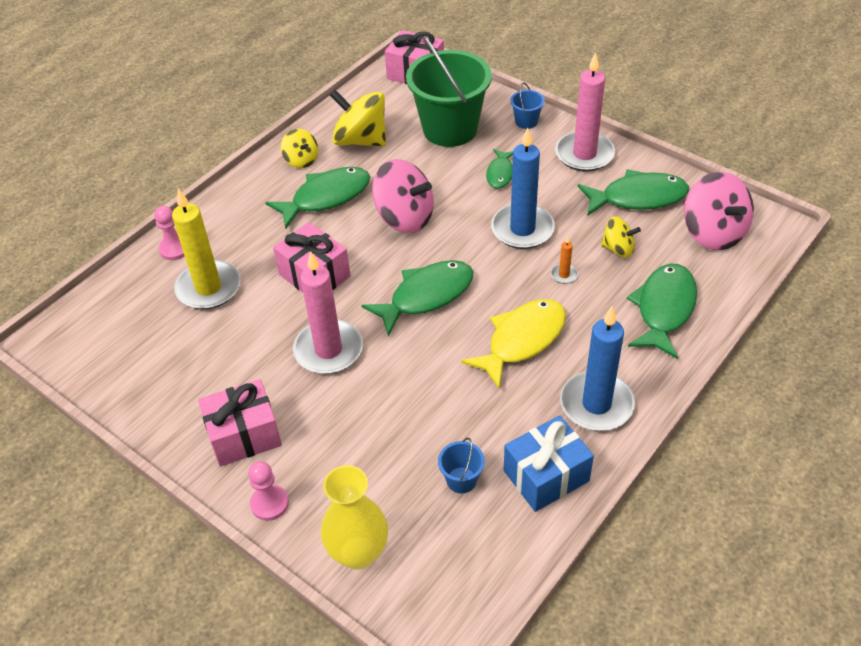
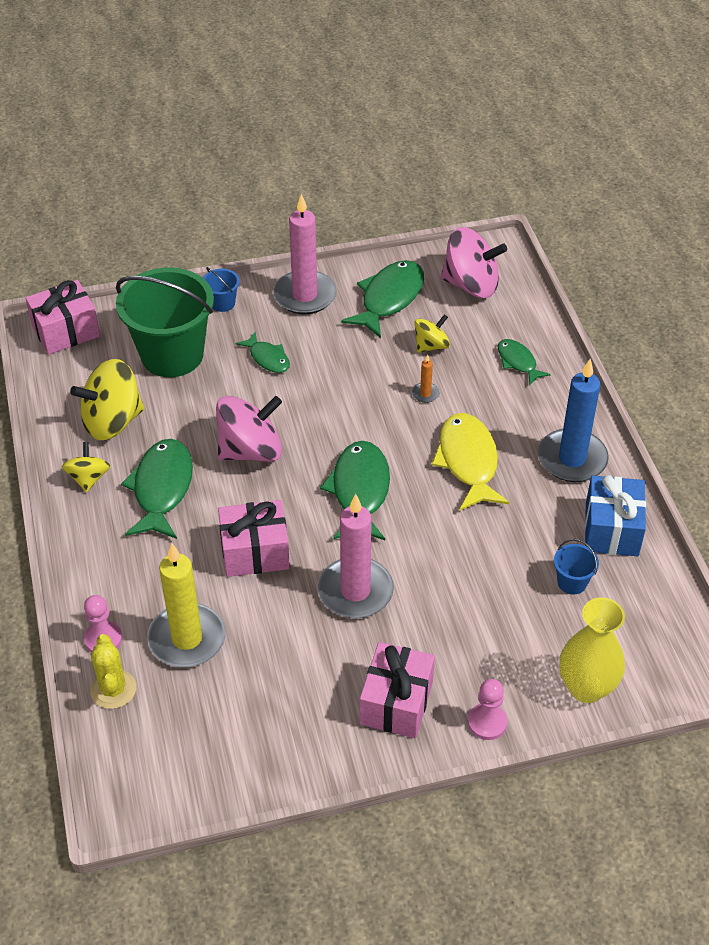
camera: 55 degrees left, 0 degrees up
yellow spinning top [281,129,318,168] -> yellow spinning top turned 90 degrees counterclockwise [62,442,110,492]
blue candle [491,127,555,249] -> none
green fish [627,264,697,359] -> green fish [498,339,551,386], size x0.56
none -> yellow cactus [90,634,136,709]

